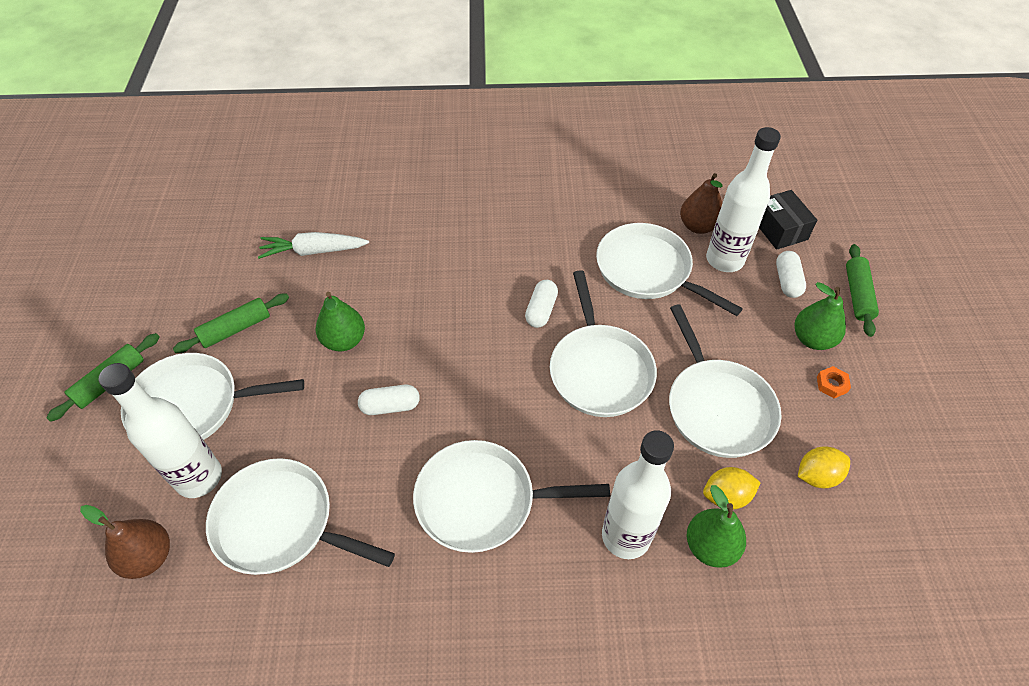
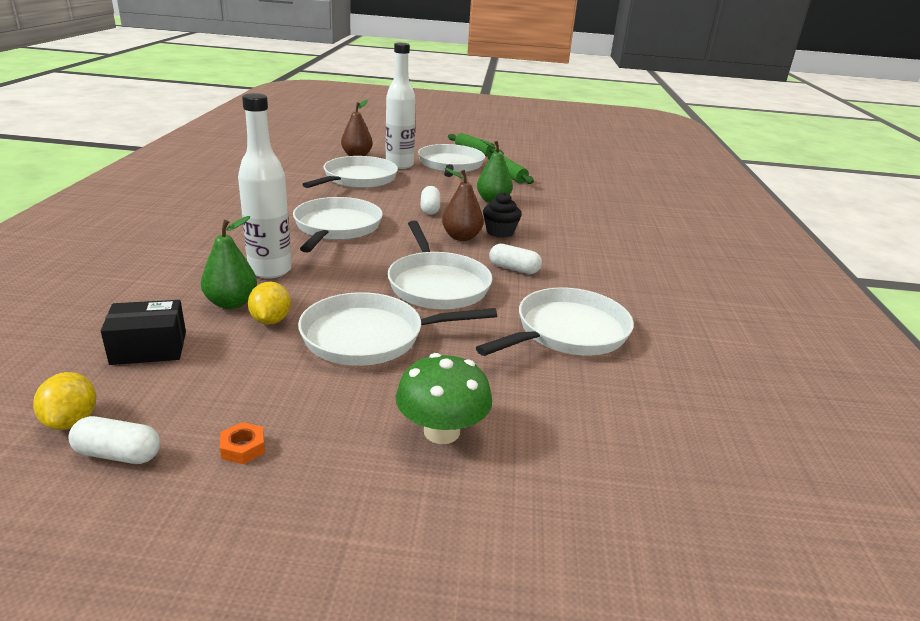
camera: 95 degrees right, 25 degrees down
white carrot [258,232,369,259] -> none
white pan [550,270,657,417] -> white pan turned 105 degrees counterclockwise [387,221,492,309]
brown pear [680,173,722,234] -> brown pear moved to [442,168,484,241]
white bottle [706,127,781,272] -> none
black box [759,190,817,250] -> black box moved to [101,300,186,365]
white capsule [776,251,806,298] -> white capsule moved to [68,416,161,464]
green pear [795,282,846,350] -> green mushroom [396,353,492,444]
yellow lemon [798,446,850,488] -> yellow lemon moved to [33,372,96,430]
orange nut [817,366,851,398] -> orange nut moved to [220,422,265,464]
green rolling pin [846,244,879,337] -> none
none -> black cupcake [483,192,522,238]

